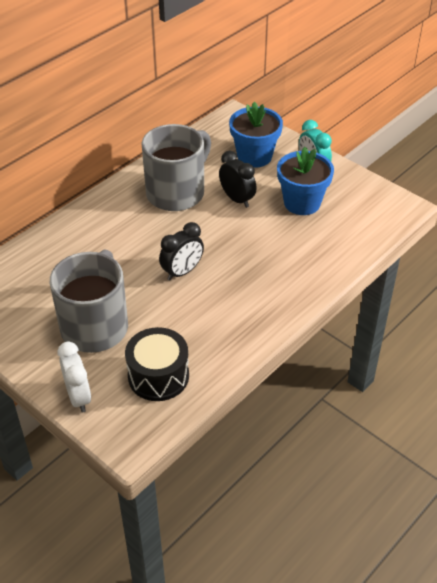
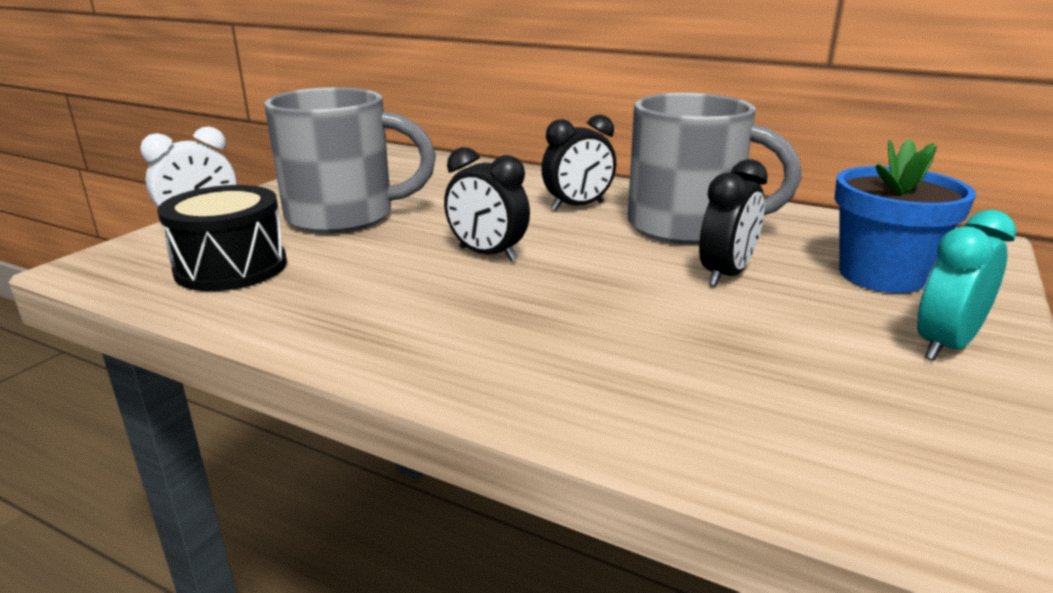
camera: 75 degrees right, 20 degrees down
blue flower pot [277,147,334,215] -> none
none -> black clock [541,115,616,210]

